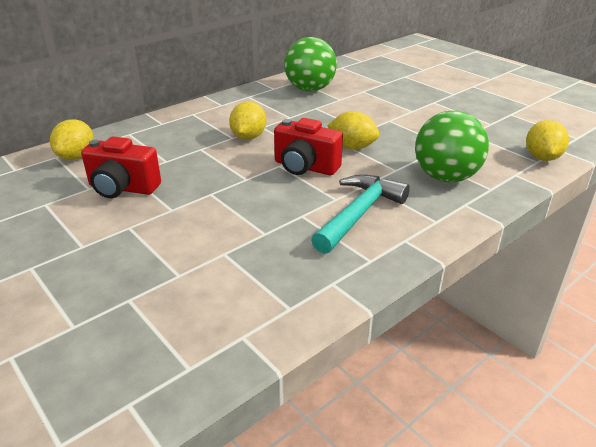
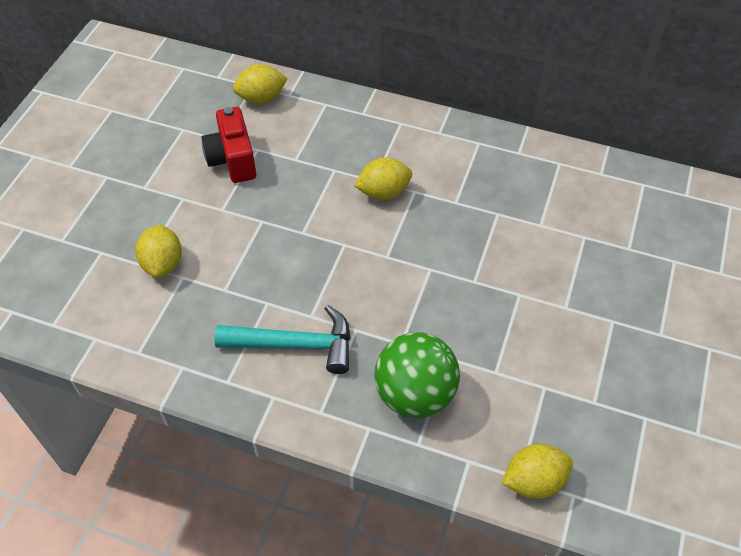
camera: 60 degrees right, 20 degrees up
red camera [274,118,343,175] -> none
green ball [284,37,337,92] -> none
yellow lemon [327,111,380,149] -> yellow lemon moved to [135,225,182,278]

